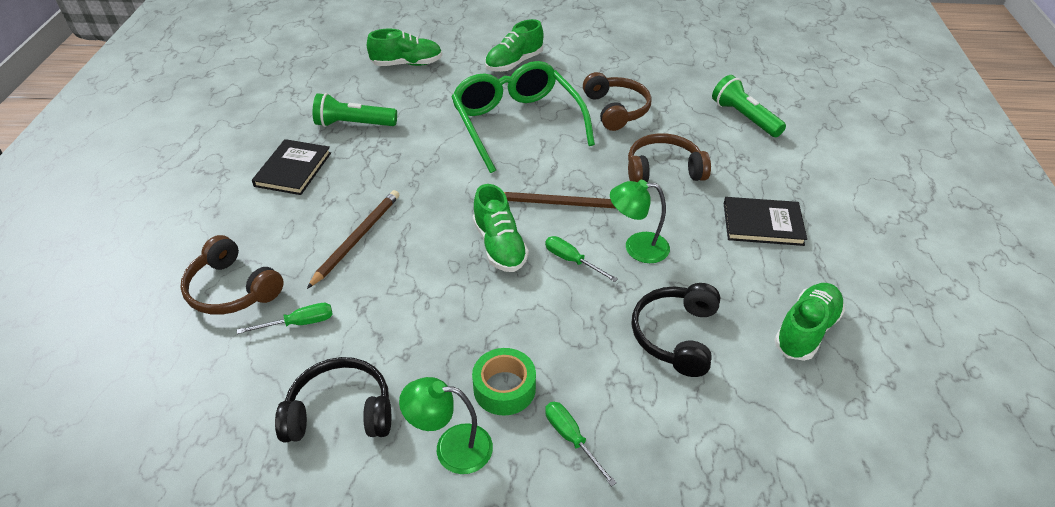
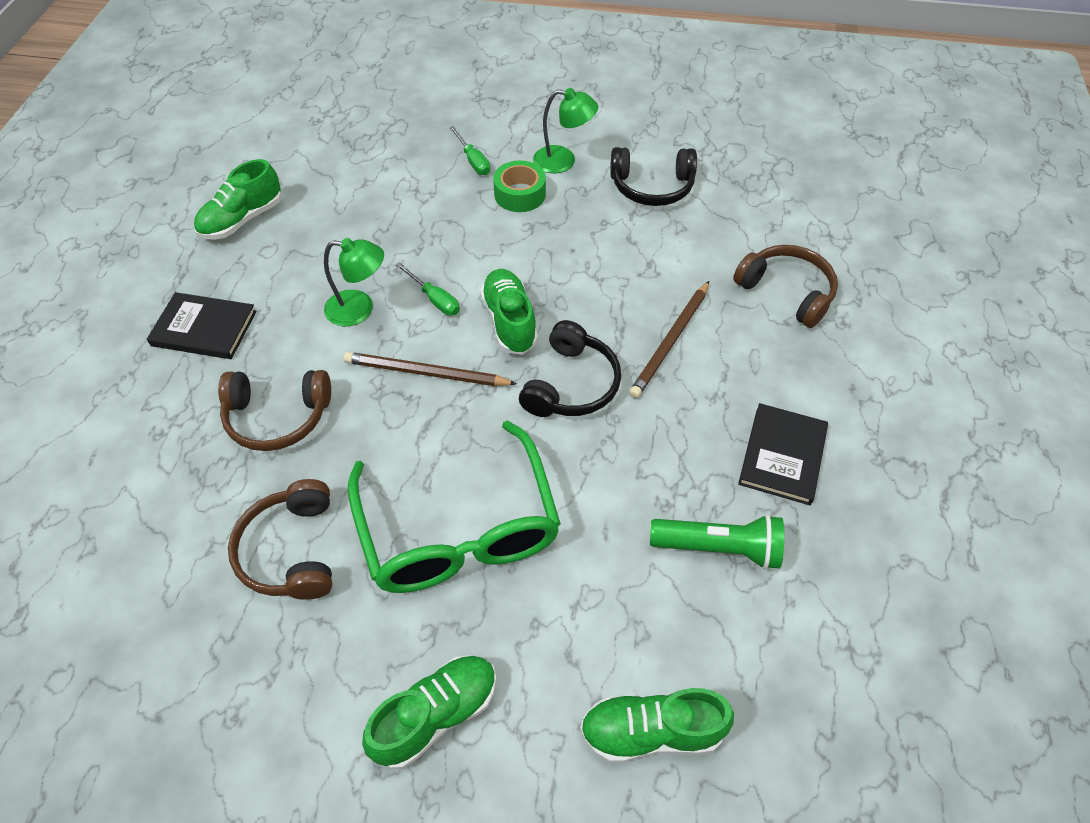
camera: 175 degrees left, 10 degrees up
green screwdriver [237,303,333,334] -> none
black headphones [632,283,720,377] -> black headphones moved to [519,320,621,417]
green flashlight [712,75,786,137] -> none

